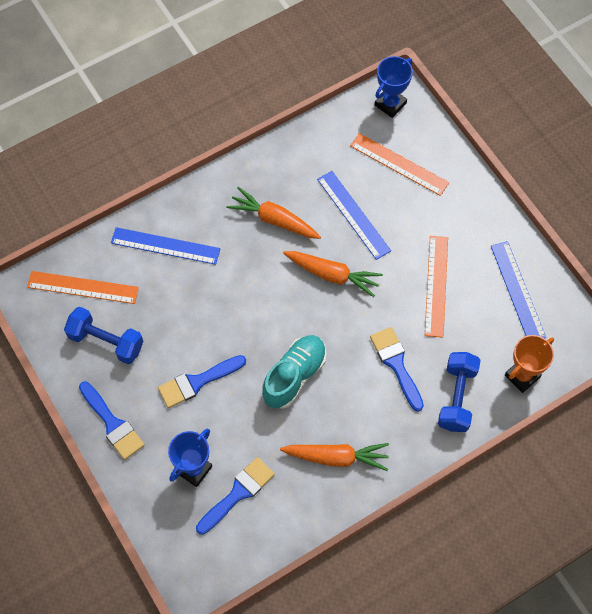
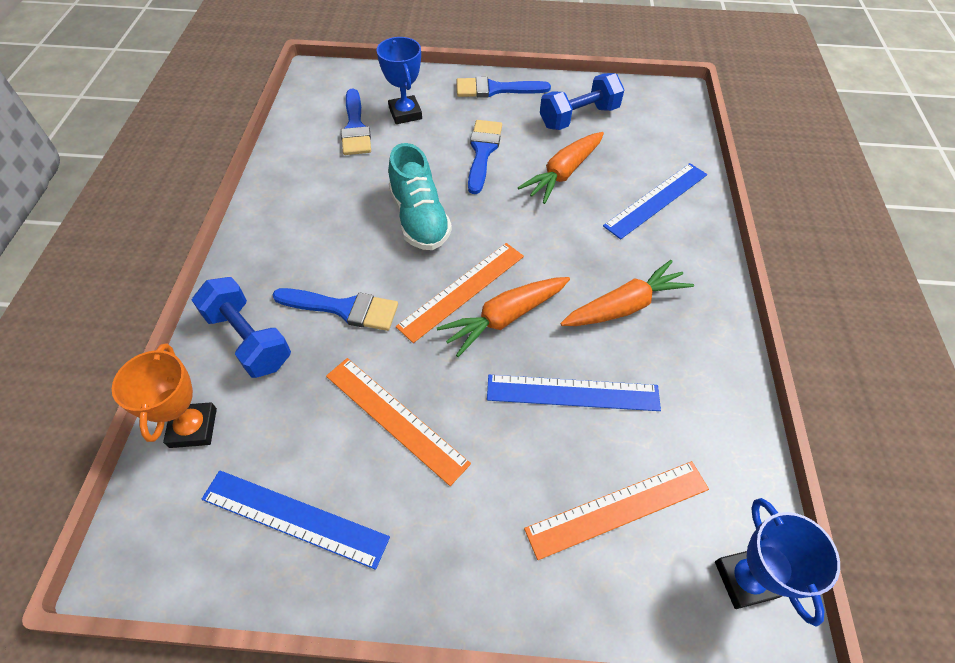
camera: 125 degrees right, 10 degrees down
orange ruler [27,271,139,304] -> orange ruler moved to [396,243,524,343]
orange carrot [280,443,389,471] -> orange carrot moved to [518,132,604,204]

